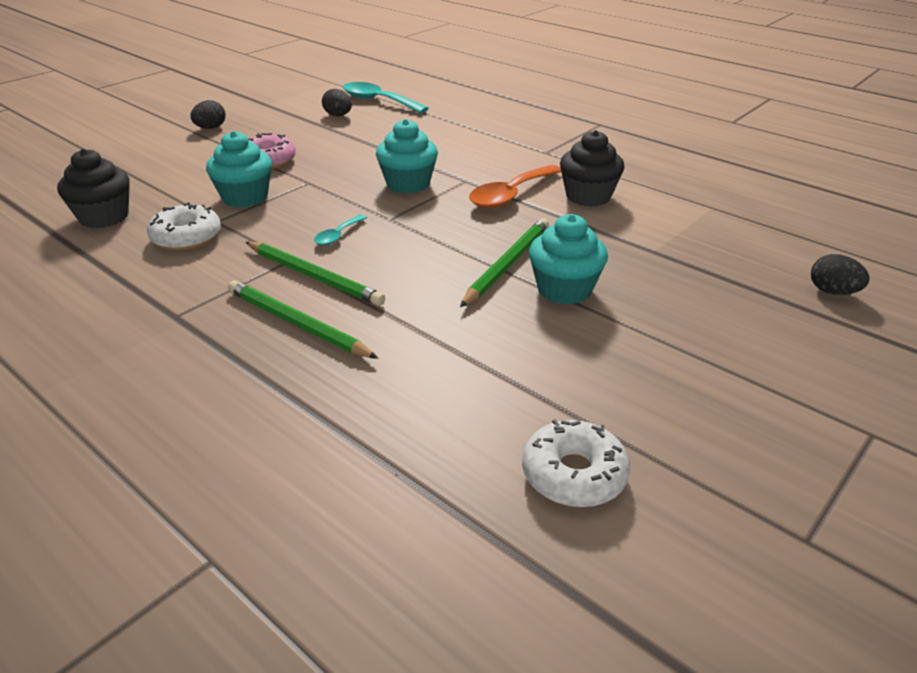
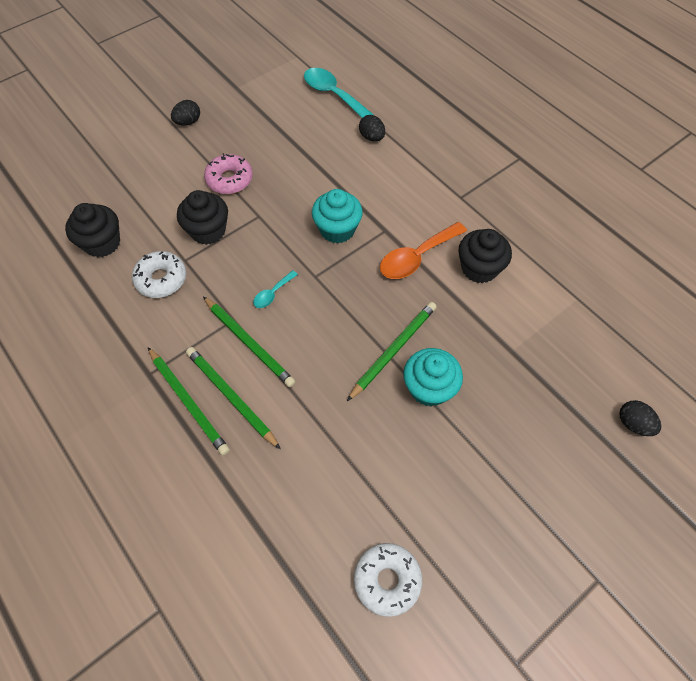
camera: 10 degrees right, 25 degrees up
turquoise cupcake [206,131,272,208] -> black cupcake [177,190,228,245]
black egg [322,89,352,116] -> black egg moved to [359,115,385,141]
none -> green pencil [148,347,230,456]

